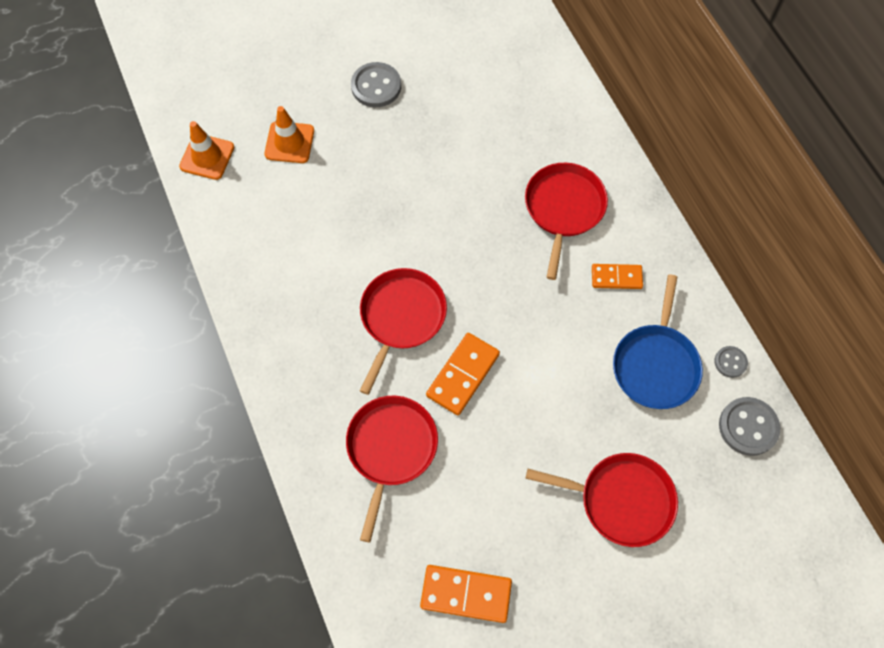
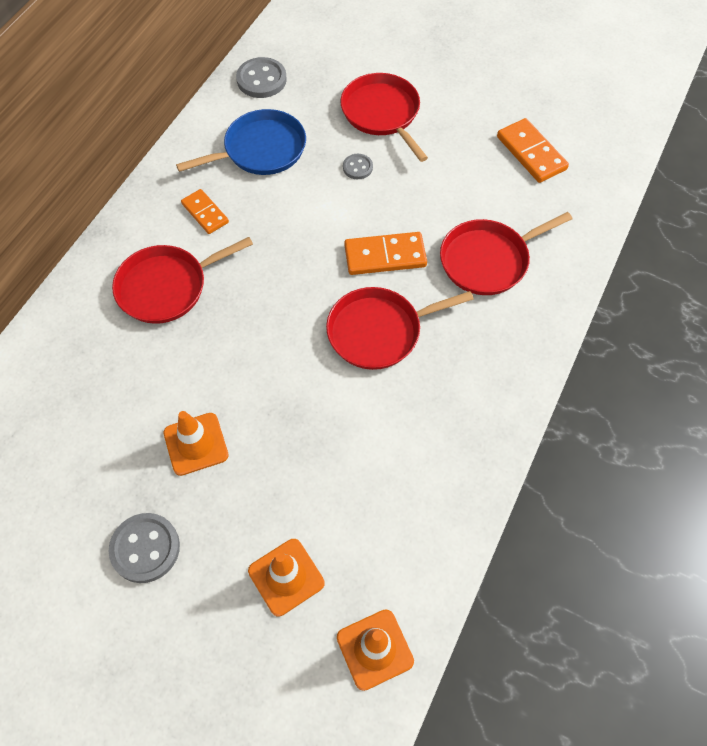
camera: 130 degrees left, 5 degrees down
grey button [714,346,748,378] -> grey button moved to [343,154,373,179]
none -> orange traffic cone [164,411,229,476]

